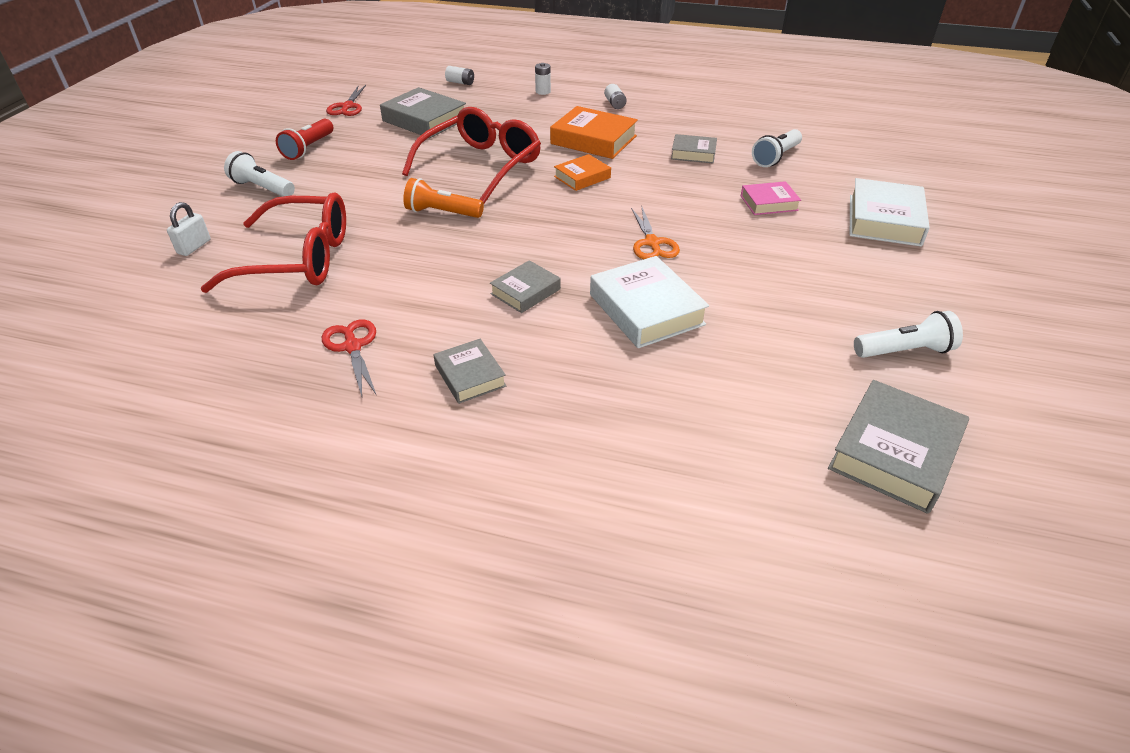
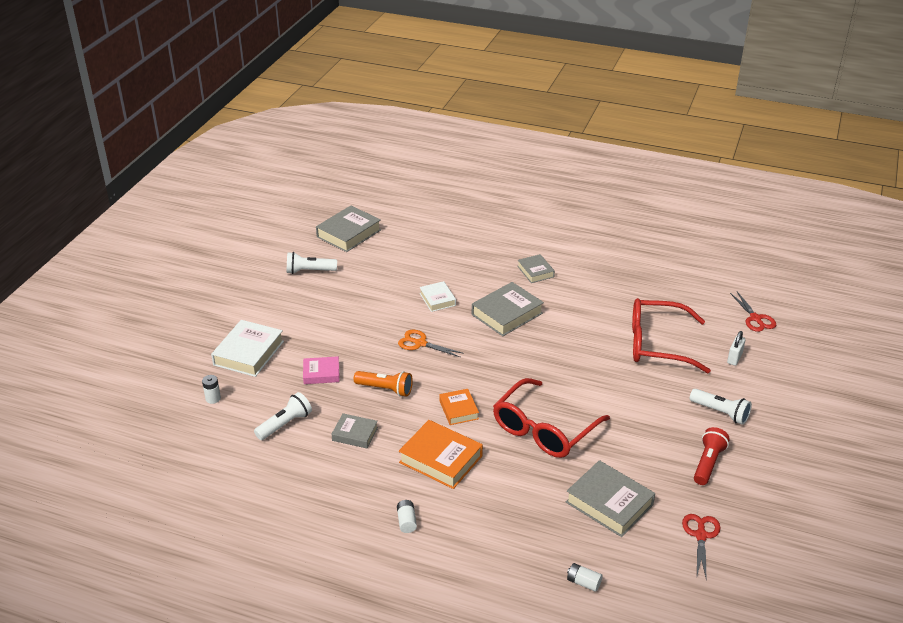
camera: 175 degrees left, 5 degrees down
red scissors [322,319,377,396] -> red scissors moved to [730,292,776,332]
orange flashlight [403,178,484,218] -> orange flashlight moved to [354,371,413,397]
grey book [490,260,561,313] -> grey book [472,282,544,336], size x1.69
white battery [535,63,551,95] -> white battery moved to [202,375,221,404]
orange book [554,154,611,191] -> orange book turned 75 degrees counterclockwise [439,389,479,425]
white book [590,256,709,348] -> white book [419,281,456,312], size x0.59
orange scissors [631,207,680,259] -> orange scissors turned 60 degrees counterclockwise [398,330,464,357]

